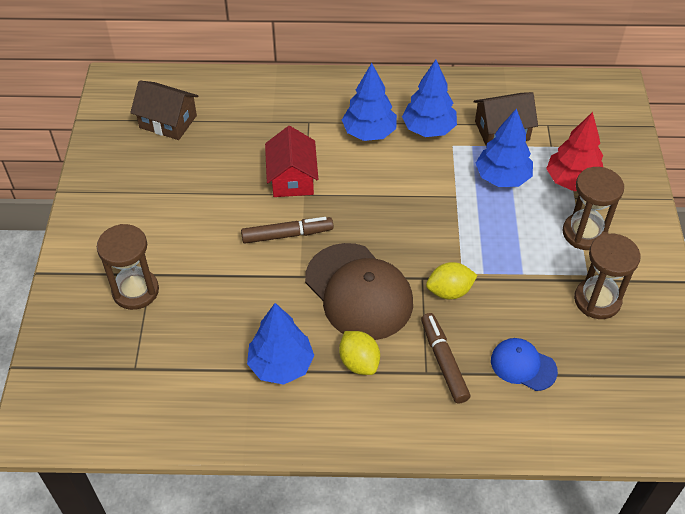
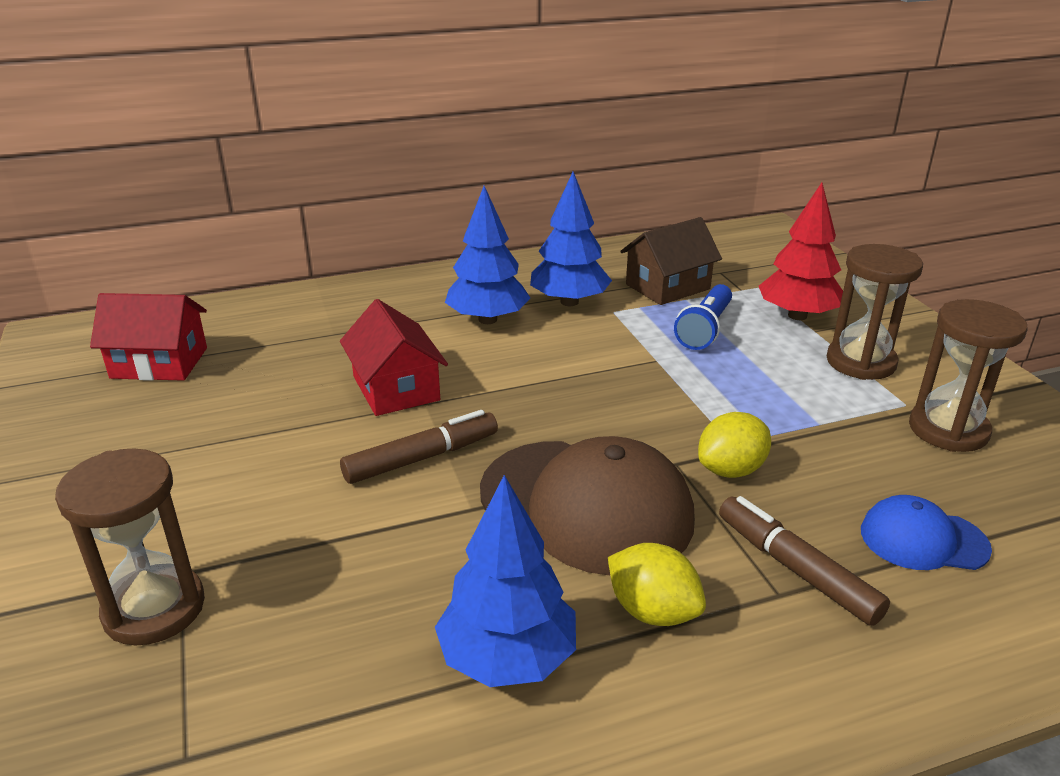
camera: 20 degrees left, 20 degrees down
brown house [130,81,199,140] -> red house [90,293,207,381]
blue tree [476,108,533,187] -> blue flashlight [674,284,732,350]

